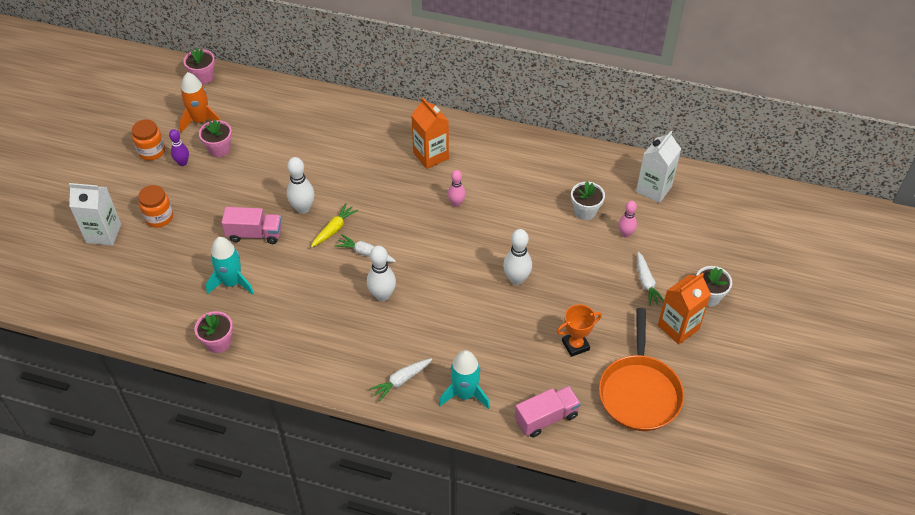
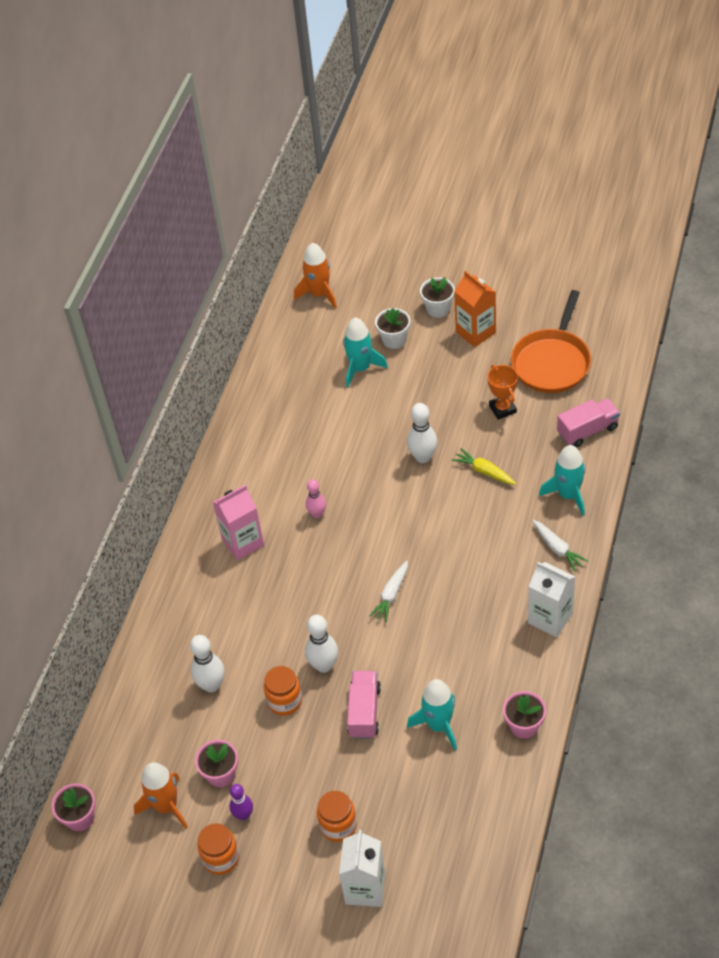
camera: 85 degrees left, 0 degrees up
yellow carrot [311,203,358,247] -> yellow carrot moved to [452,448,516,485]
white bowling pin [367,246,396,301] -> white bowling pin moved to [190,635,225,692]
orange carton [411,98,449,169] -> pink carton [213,485,264,560]
pink truck [515,386,581,438] -> pink truck turned 90 degrees clockwise [557,398,620,448]
white flower pot [571,181,605,220] -> white flower pot moved to [375,308,410,349]
orange pan [599,308,684,431] -> orange pan turned 105 degrees clockwise [511,290,591,393]
pink bowling pin [618,201,637,238] -> turquoise rocket [343,318,388,387]
white carton [636,131,681,203] -> white carton moved to [528,562,575,638]
white carrot [637,252,664,306] -> none
none -> orange jar [264,666,302,716]
none -> orange rocket [294,243,337,309]

